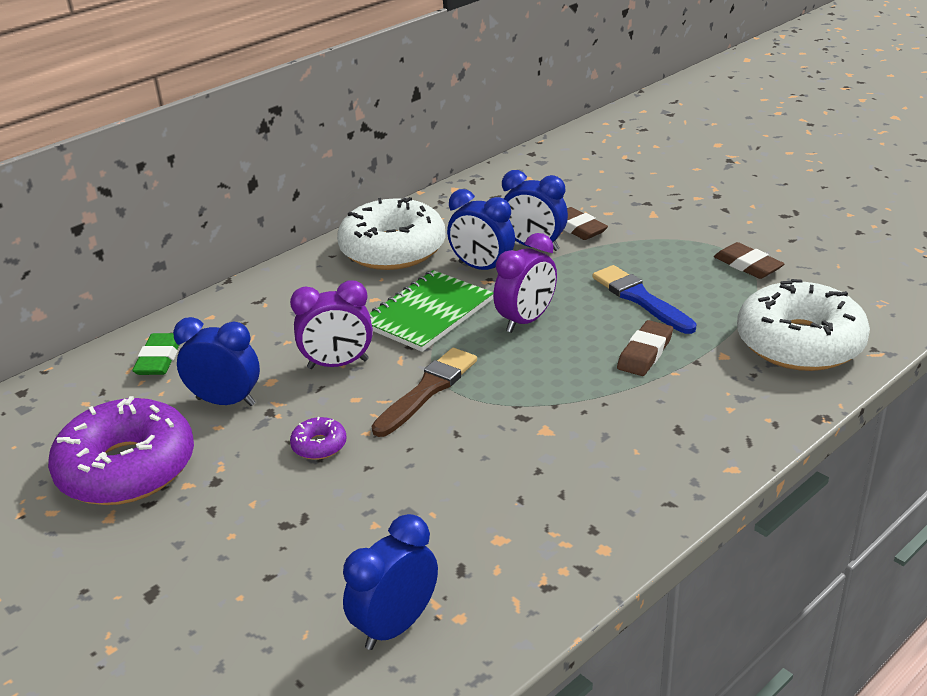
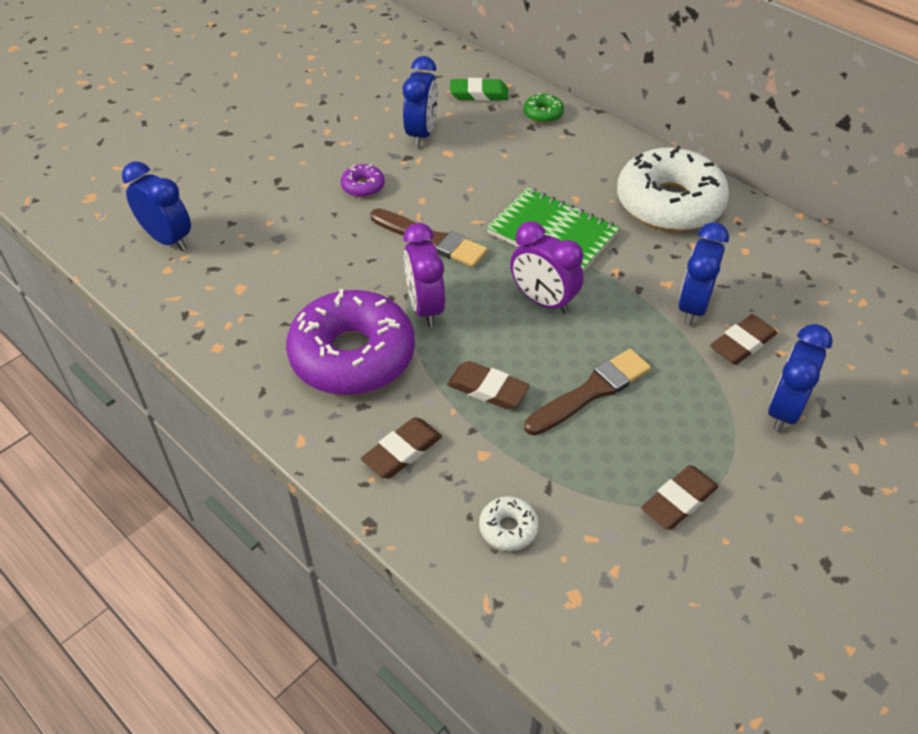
camera: 85 degrees right, 15 degrees up
purple donut [48,396,194,505] -> purple donut moved to [286,289,415,395]
purple clock [290,280,373,369] -> purple clock moved to [403,223,445,327]
blue clock [447,189,515,270] -> blue clock moved to [768,324,833,432]
blue brush [593,265,696,334] -> brown brush [524,349,651,435]
white donut [737,279,870,371] -> white donut [479,496,539,551], size x0.41
none -> brown eraser [361,417,442,478]
none -> green donut [524,93,564,123]

